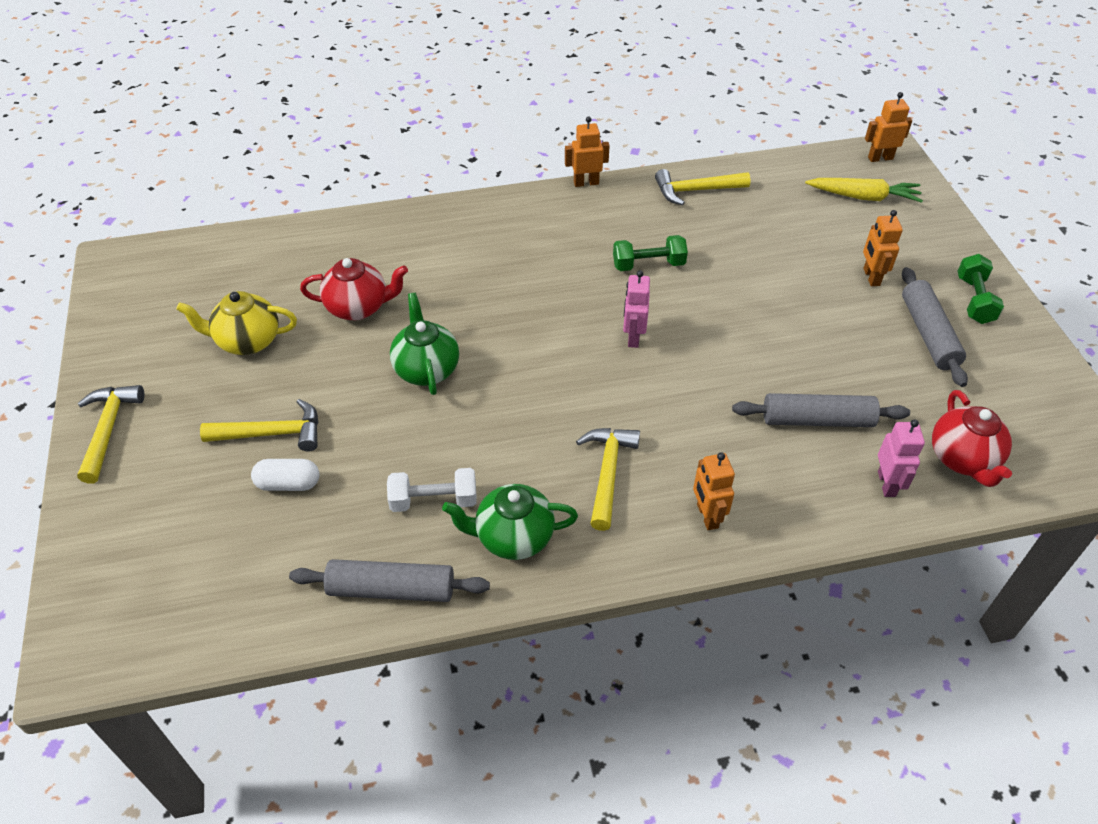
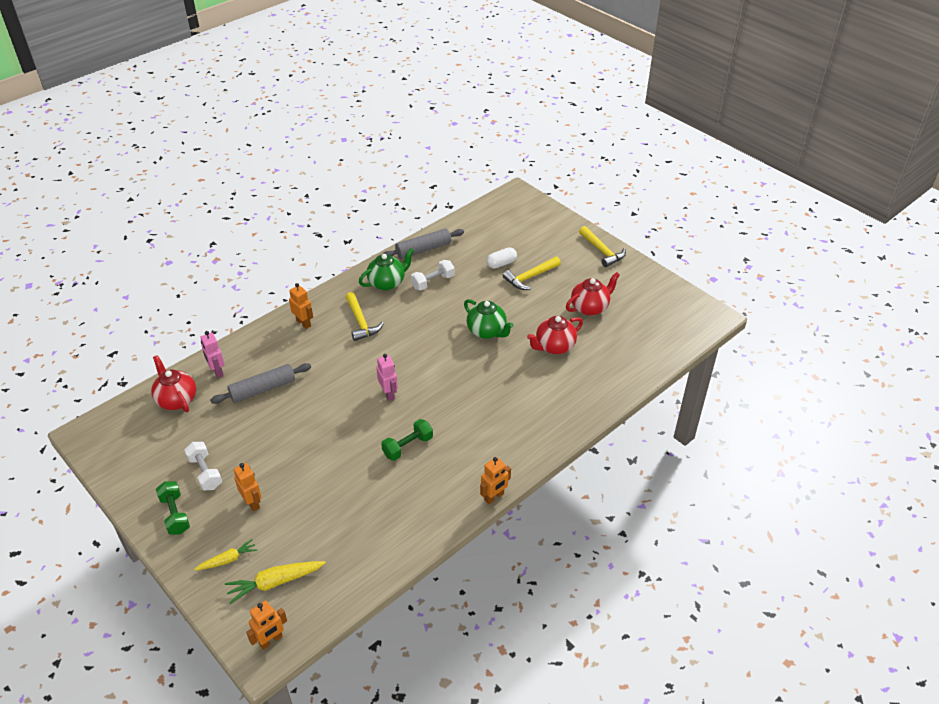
camera: 150 degrees right, 5 degrees down
yellow teapot [176,291,297,355] -> red teapot [566,272,620,316]
yellow hammer [655,169,750,205] -> none
grey rolling pin [902,267,968,387] -> white dumbbell [184,442,222,491]
none -> yellow carrot [194,539,257,570]

